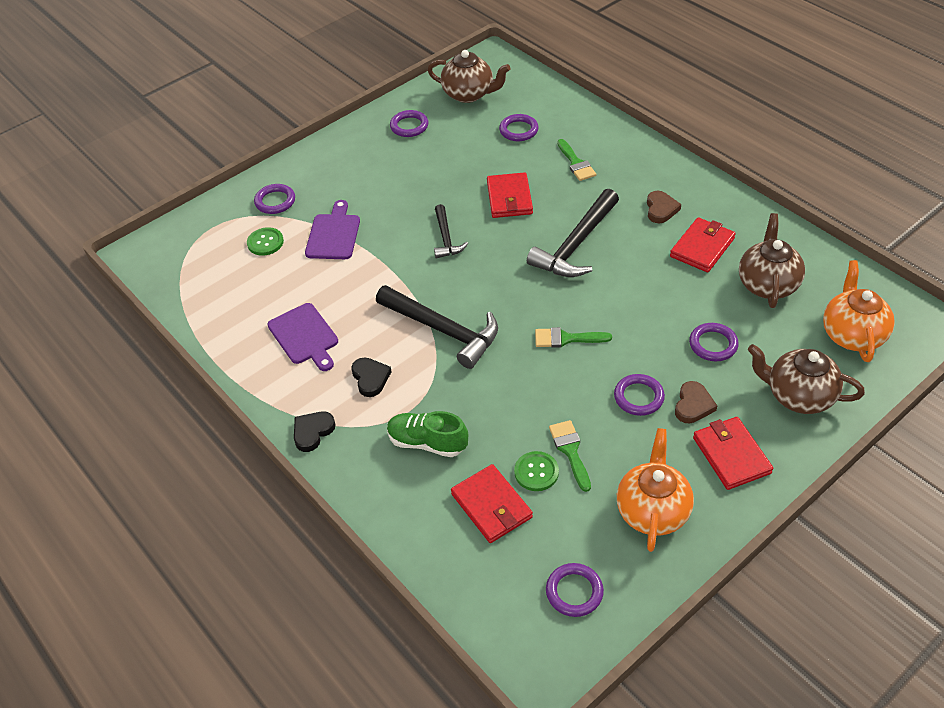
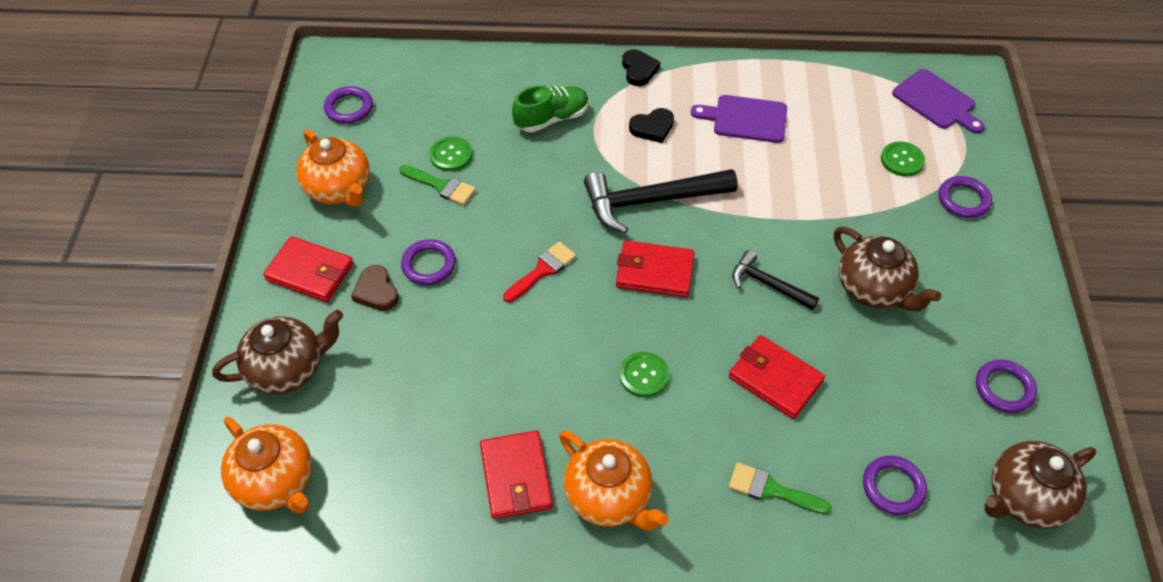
camera: 130 degrees right, 5 degrees up
purple cutting board [305,200,360,259] -> purple cutting board moved to [892,69,985,134]
black heart [351,357,392,397] -> black heart turned 45 degrees counterclockwise [629,108,674,143]
red wallet [451,464,533,543] -> red wallet moved to [616,241,695,297]
black hammer [527,189,619,277] -> green button [619,352,669,397]
green brush [535,327,612,348] -> red brush [503,241,576,302]
brown heart [647,191,681,223] -> orange teapot [559,430,669,531]
purple ring [689,323,739,361] -> none
brown teapot [739,213,805,308] -> brown teapot moved to [834,227,941,311]

